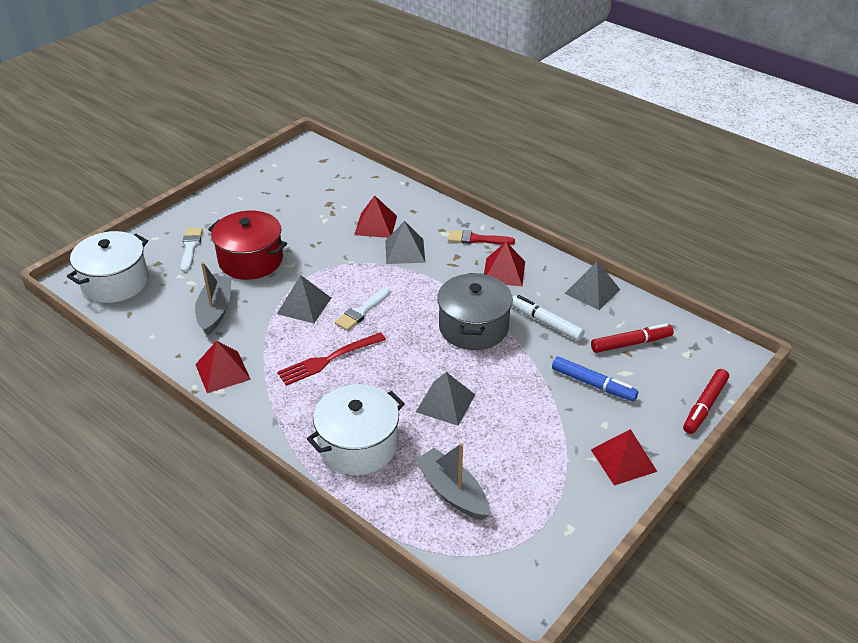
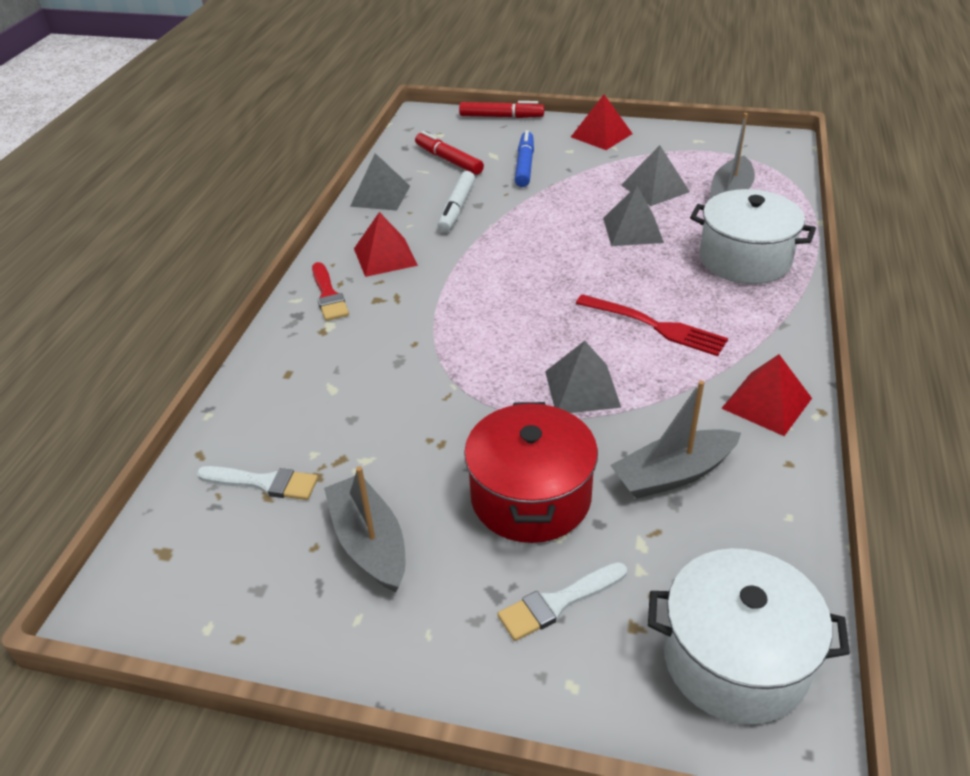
camera: 115 degrees left, 0 degrees up
white brush [335,288,390,331] -> white brush moved to [197,466,318,500]
red pyramid [354,195,397,238] -> none
grey pyramid [385,221,425,264] -> grey pyramid moved to [621,145,690,206]
grey pot [437,273,513,350] -> none
none -> grey boat [324,466,406,592]

